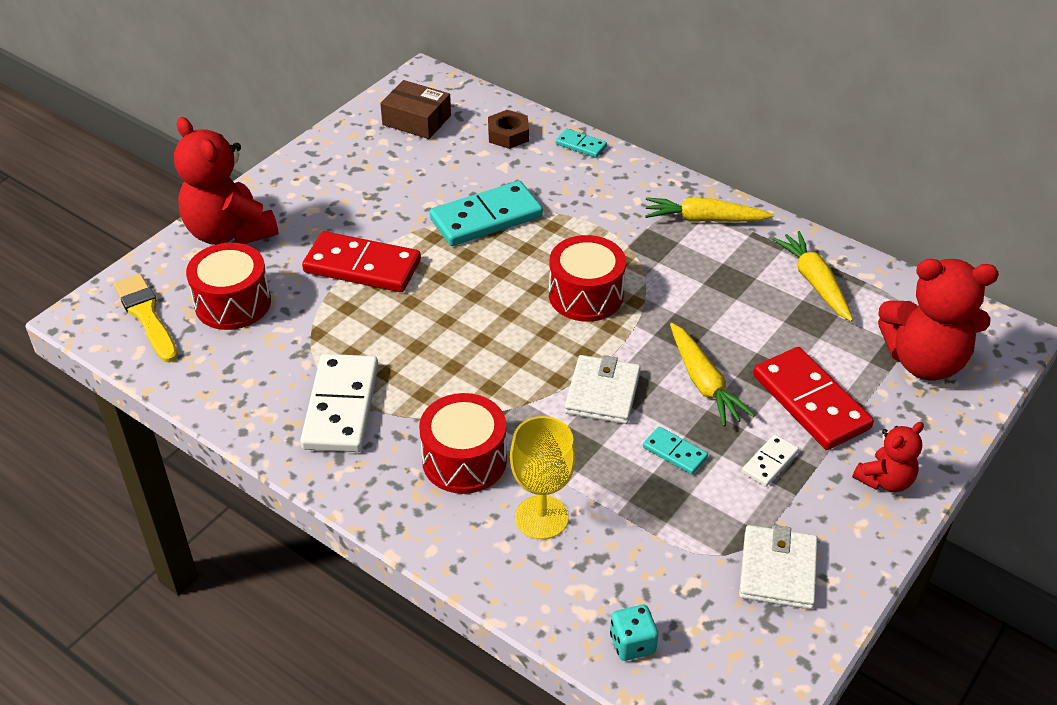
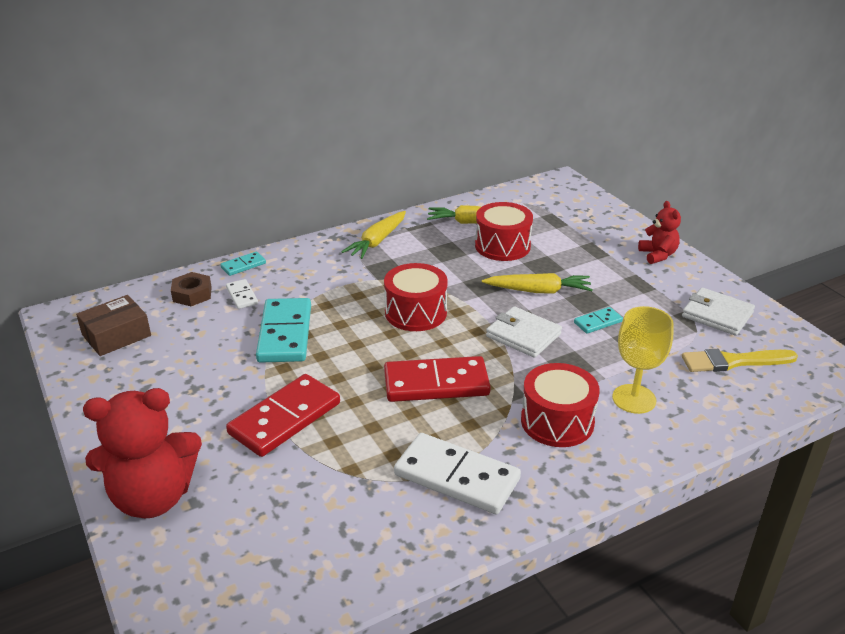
camera: 65 degrees left, 10 degrees down
yellow brush [114,274,178,363] -> yellow brush moved to [682,349,798,372]
red drum [186,243,271,330] -> red drum moved to [475,202,533,261]
turquoise dice [610,605,658,661] -> none
white domino [742,434,799,487] -> white domino moved to [226,279,258,309]
red domino [753,347,874,450] -> red domino moved to [384,356,491,402]
red teddy bear [878,259,999,380] -> none

